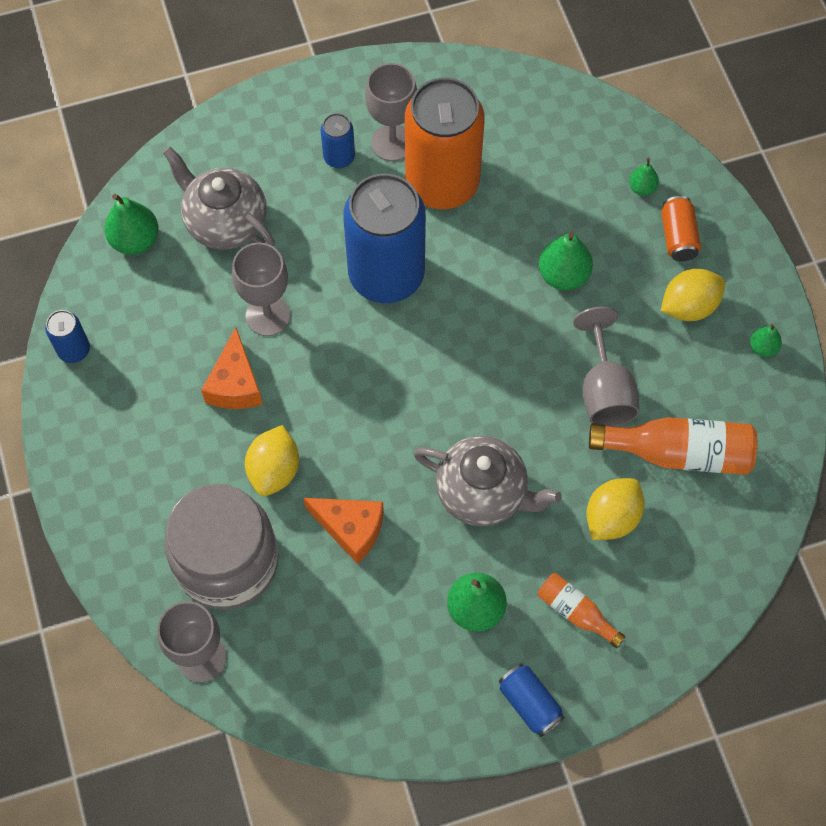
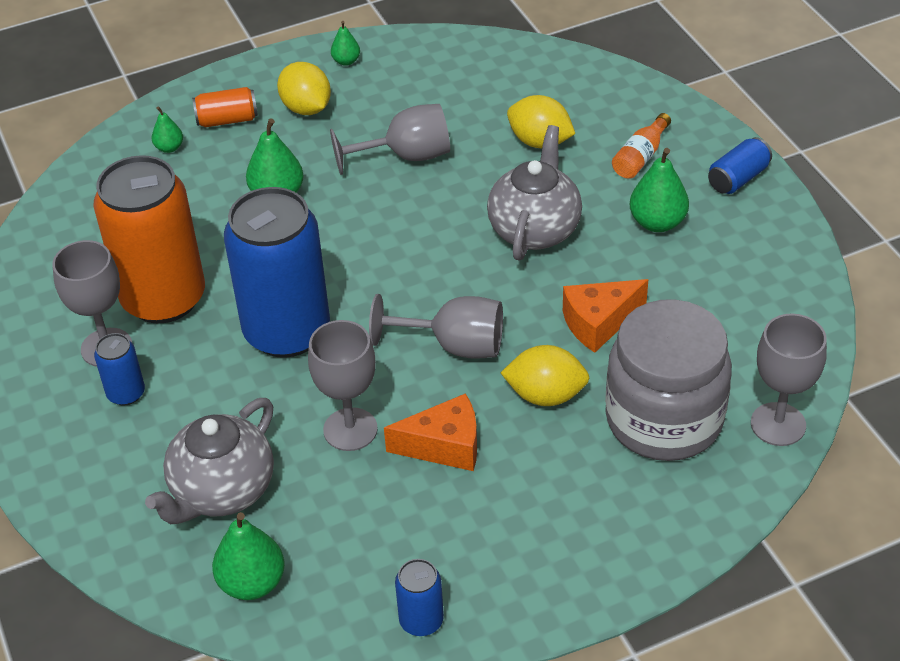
camera: 95 degrees left, 20 degrees down
orange cheese [304,498,384,564] -> orange cheese turned 135 degrees counterclockwise [563,279,648,353]
orange bottle [589,417,757,475] -> none
none -> grey goblet [369,294,503,359]

